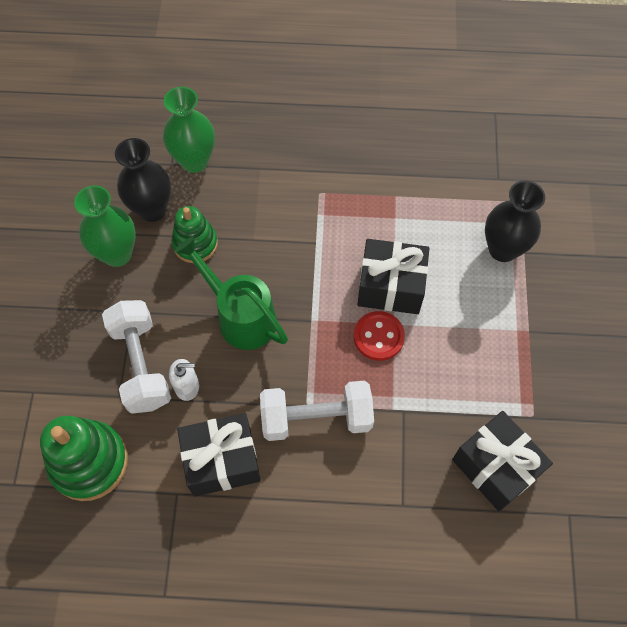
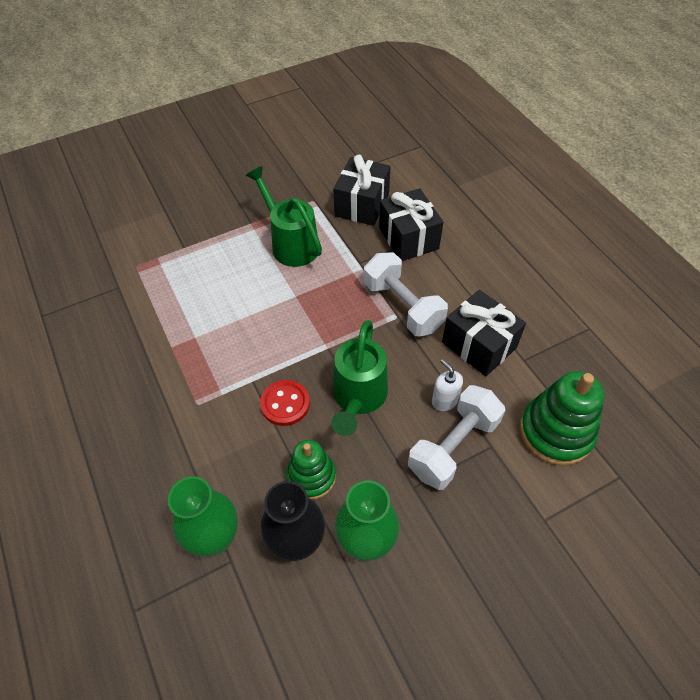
camera: 120 degrees left, 10 degrees down
red button [354,311,405,361] -> red button moved to [260,380,310,426]
black gift [357,239,430,314] -> black gift moved to [379,188,443,261]
black vase [485,180,545,262] -> none
none -> green watering can [246,166,322,267]

